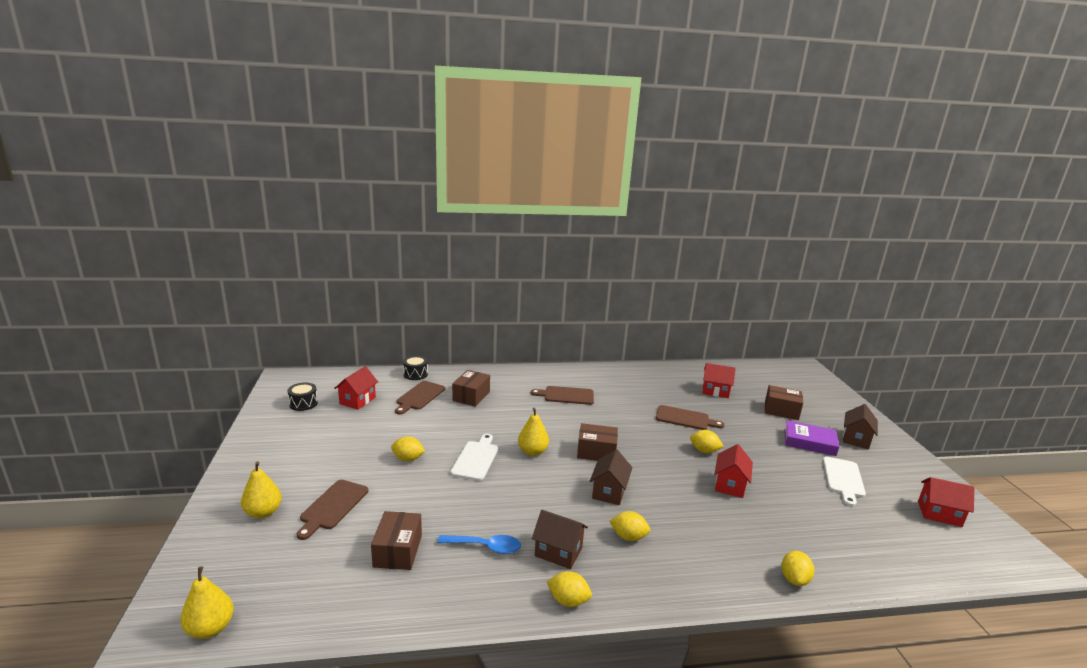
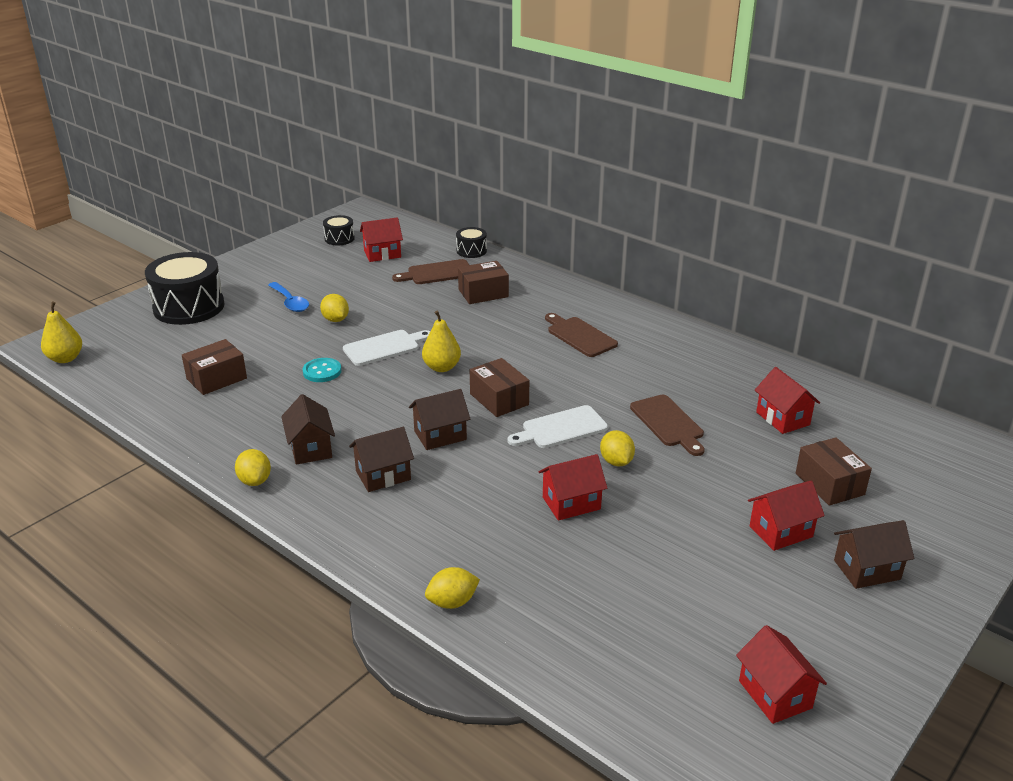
camera: 50 degrees right, 10 degrees up
yellow pear [241,461,282,518] -> black drum [145,252,224,325]
brown cutting board [296,480,368,540] -> none
blue spoon [437,535,521,554] -> blue spoon moved to [268,282,309,312]
yellow lemon [609,511,651,541] -> brown house [349,427,414,492]
purple book [784,420,839,456] -> red house [748,481,825,551]
white cutting board [823,457,866,506] -> white cutting board moved to [507,405,608,448]
none -> turquoise button [303,358,342,382]

